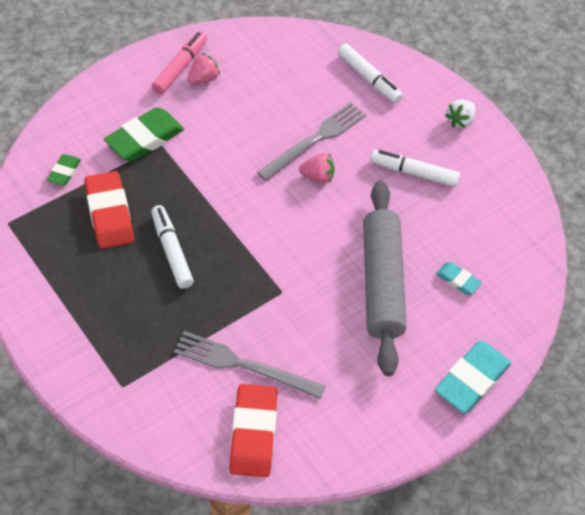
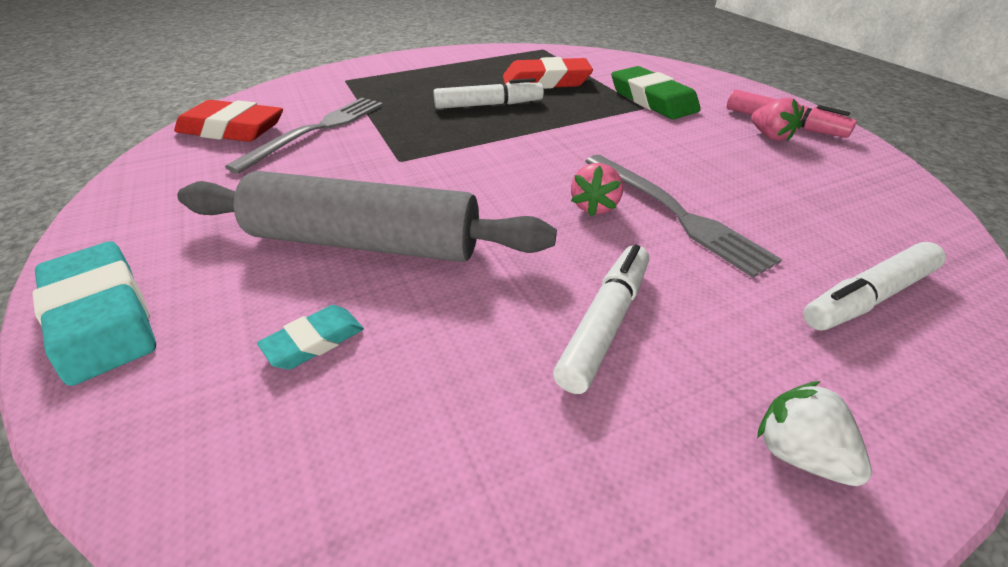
camera: 105 degrees right, 15 degrees down
green eraser [47,154,81,186] -> none

